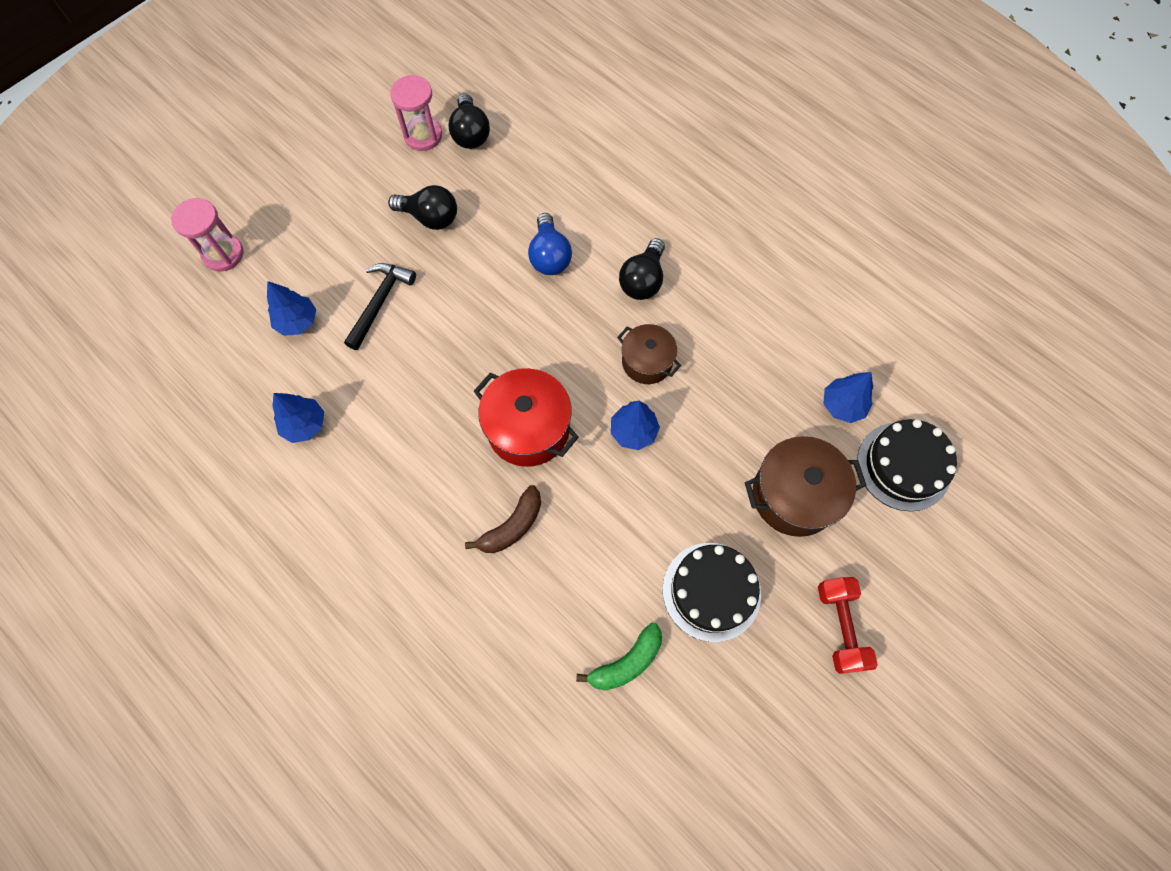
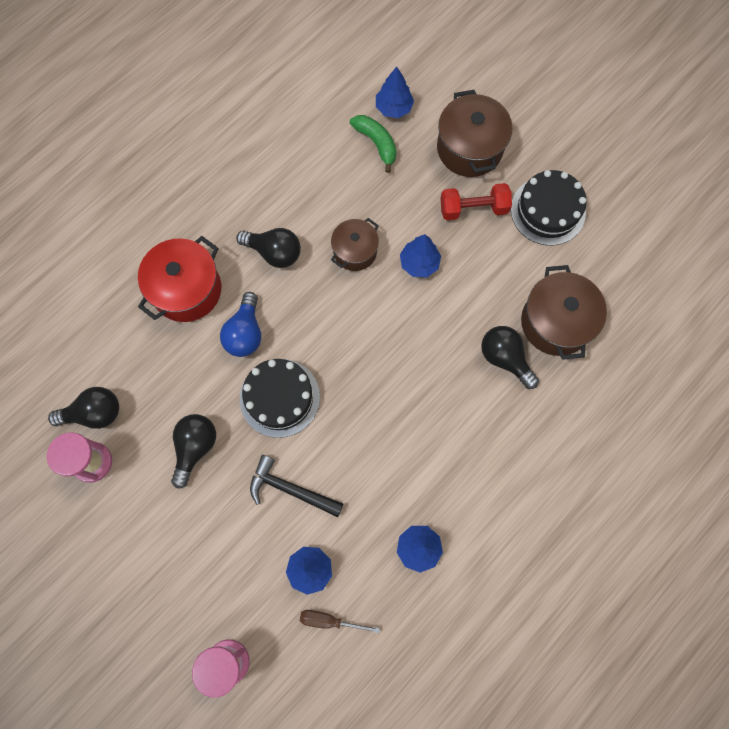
camera: 90 degrees left, 5 degrees up
brown banana [465,485,541,553] -> black light bulb [481,326,539,389]
red pot [474,368,579,467] -> red pot moved to [138,236,221,322]
blue light bulb [528,213,572,275] -> blue light bulb turned 105 degrees clockwise [220,292,261,357]
green banana [576,623,662,690] -> green banana moved to [350,115,397,173]
red dumbbell [818,577,878,674] -> red dumbbell moved to [441,183,512,220]
black cake [857,419,957,511] -> black cake moved to [240,359,320,438]
none -> brown screwdriver [300,610,380,633]
none -> brown pot [521,265,607,360]

